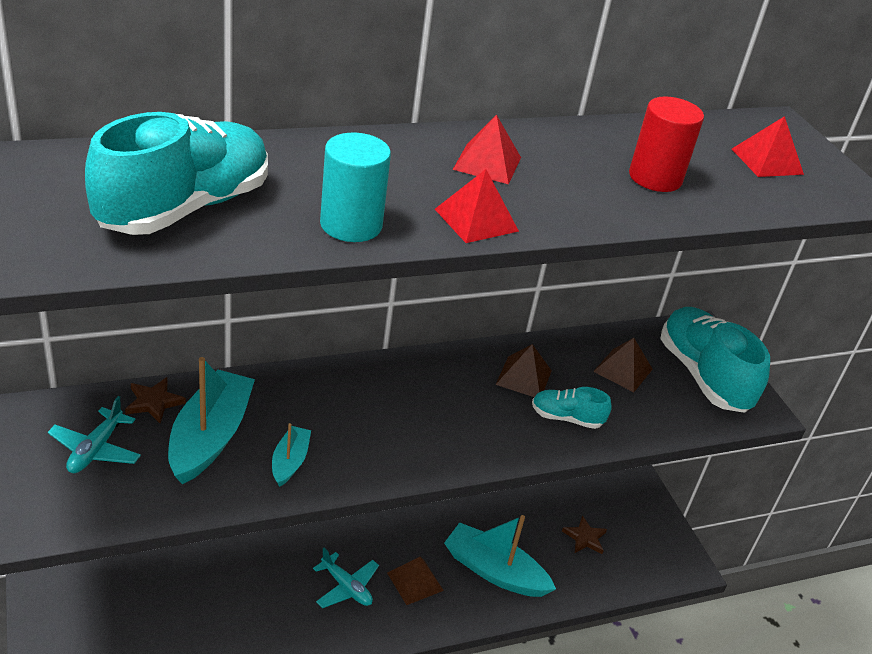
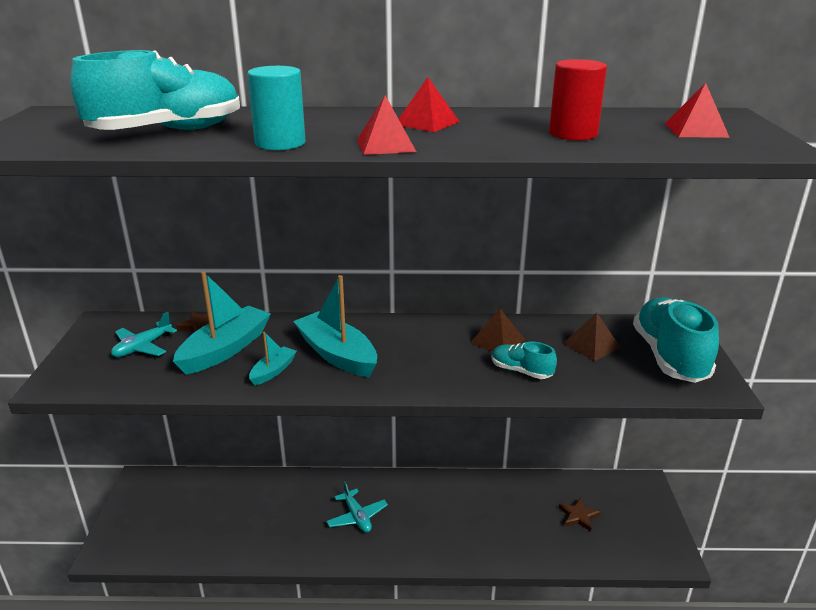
camera: 25 degrees right, 10 degrees down
brown pyramid [387,557,444,605] -> none
turquoise boat [444,515,556,597] -> turquoise boat moved to [293,275,377,377]

